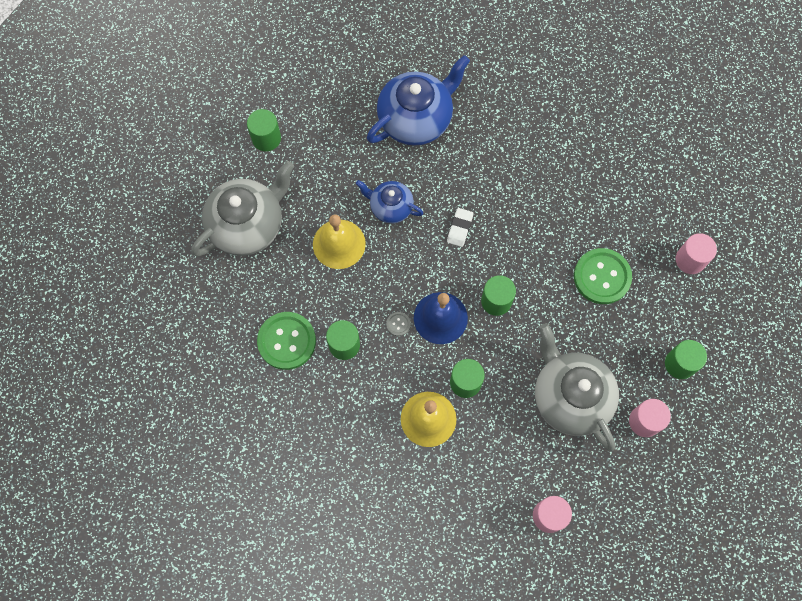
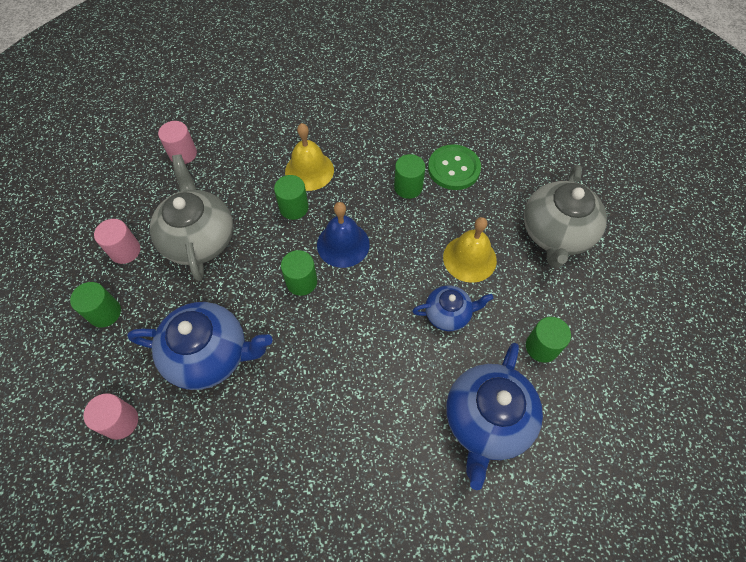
camera: 150 degrees right, 10 degrees down
green cylinder [247,109,281,151] -> green cylinder moved to [526,317,571,363]
grey button [386,312,411,336] -> none
white eraser [447,208,473,247] -> none
grey teapot [535,323,619,451] -> grey teapot turned 135 degrees counterclockwise [150,154,233,281]
green button [574,248,632,304] -> blue teapot [127,302,272,390]

